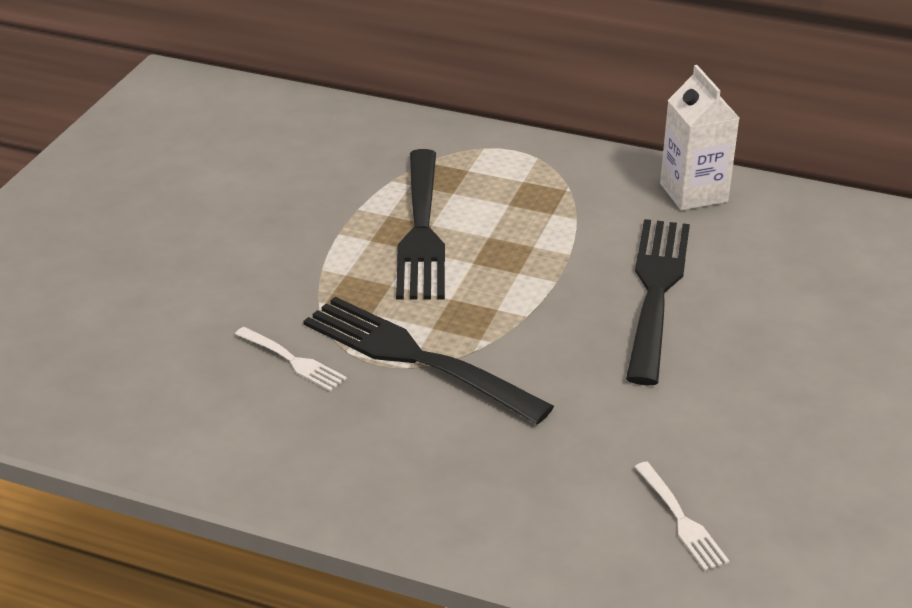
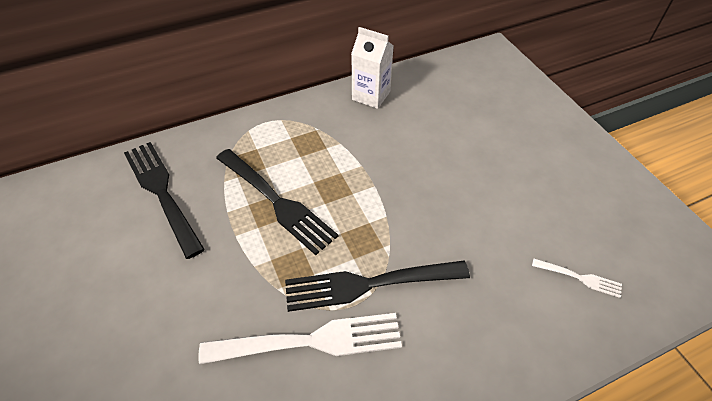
camera: 45 degrees left, 15 degrees up
white fork [235,327,347,391] -> white fork [199,313,402,364], size x2.10
black fork [626,219,690,385] -> black fork moved to [124,142,205,259]

